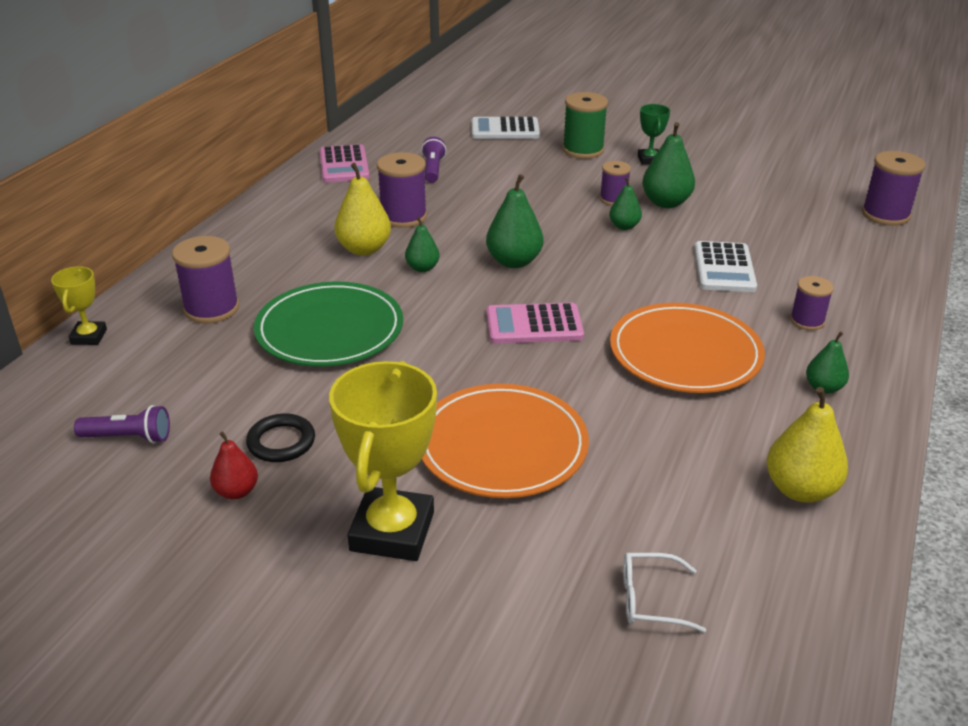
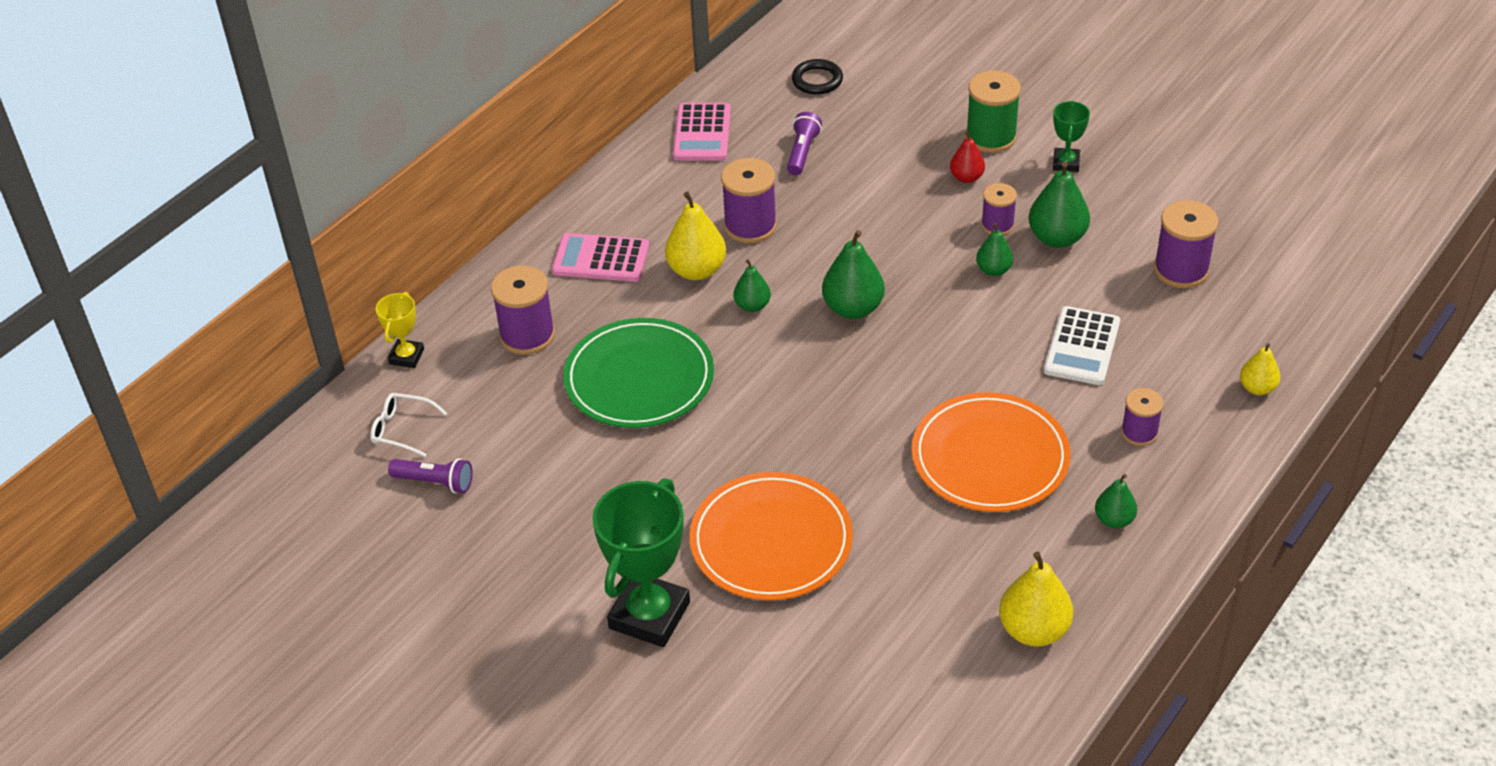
camera: 15 degrees right, 10 degrees up
red pear [210,432,258,500] -> red pear moved to [950,131,985,183]
black ring [246,413,315,462] -> black ring moved to [792,59,843,95]
yellow trophy [329,361,437,561] -> green trophy [592,478,690,647]
white calculator [472,117,540,139] -> none
pink calculator [487,302,584,344] -> pink calculator moved to [552,233,649,282]
white glasses [623,553,706,633] -> white glasses moved to [370,393,448,457]
purple spool [862,151,926,226] -> purple spool moved to [1154,200,1219,288]
none -> yellow pear [1240,343,1281,395]

